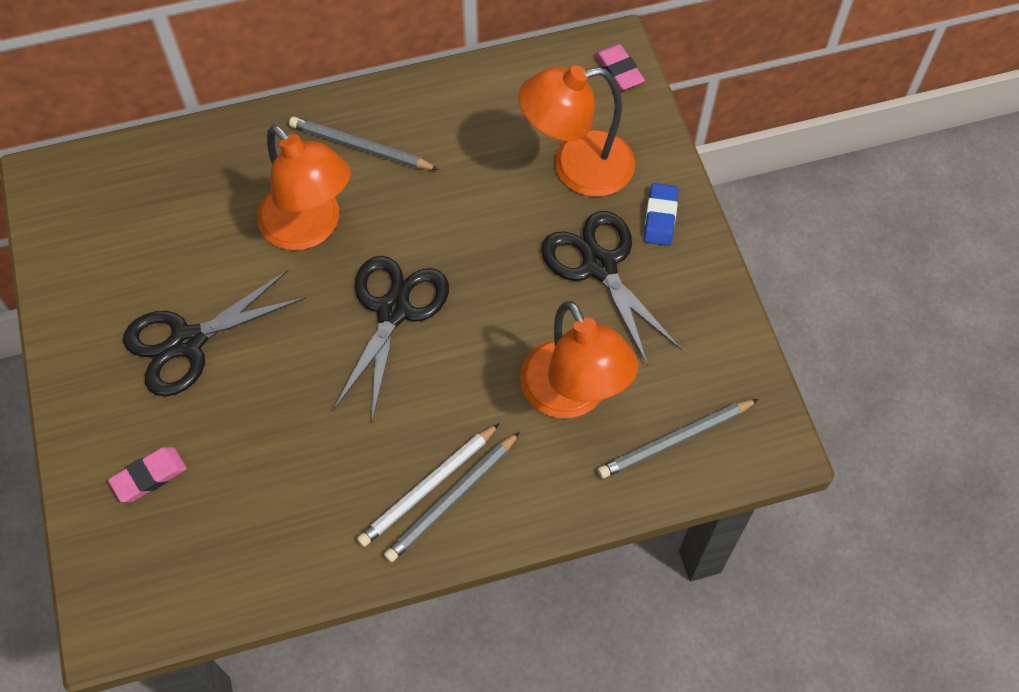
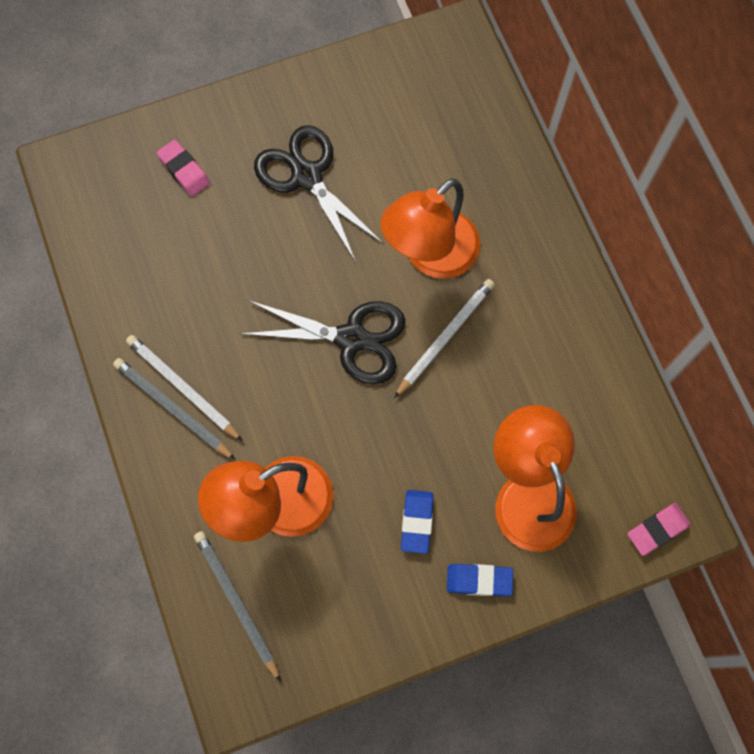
camera: 85 degrees right, 10 degrees up
grey pencil [289,117,439,170] -> none
black scissors [541,211,681,366] -> blue eraser [401,490,433,554]
none -> white pencil [394,279,495,398]

